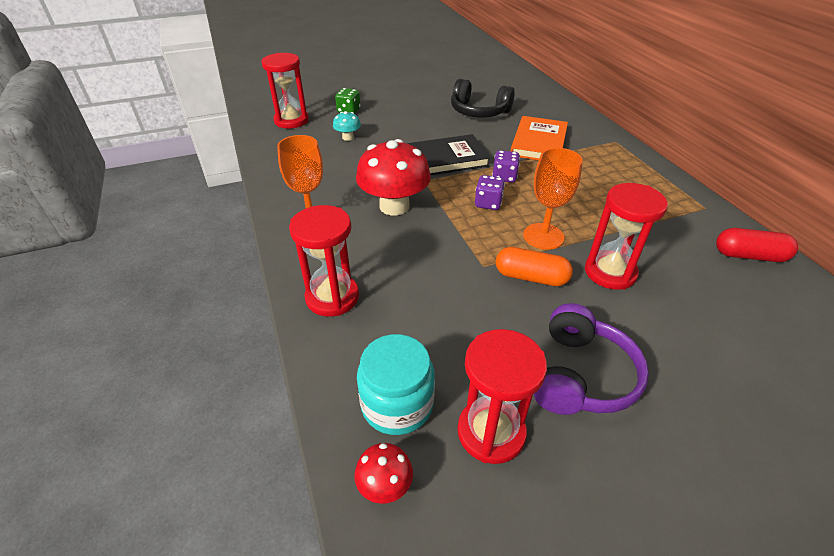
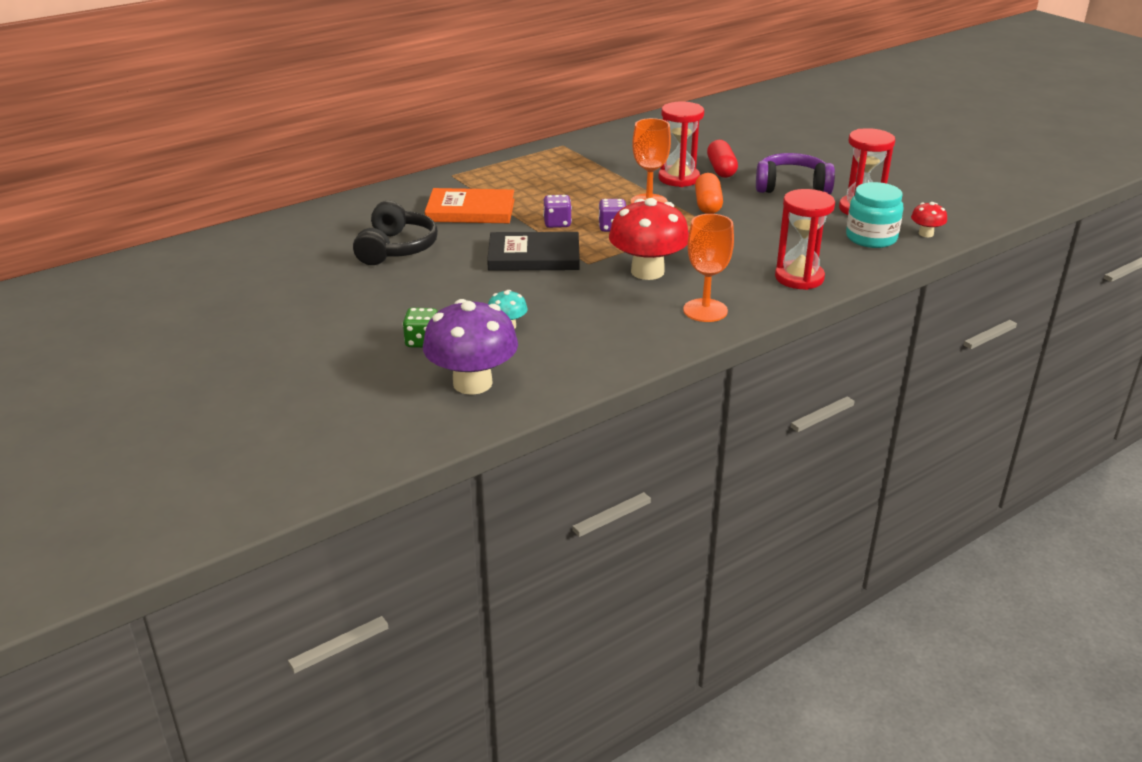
camera: 105 degrees left, 10 degrees down
red hourglass [262,53,309,129] -> purple mushroom [423,299,518,395]
black book [407,134,490,175] -> black book turned 60 degrees counterclockwise [487,232,580,271]
red capsule [716,228,798,262] -> red capsule moved to [707,140,738,178]

